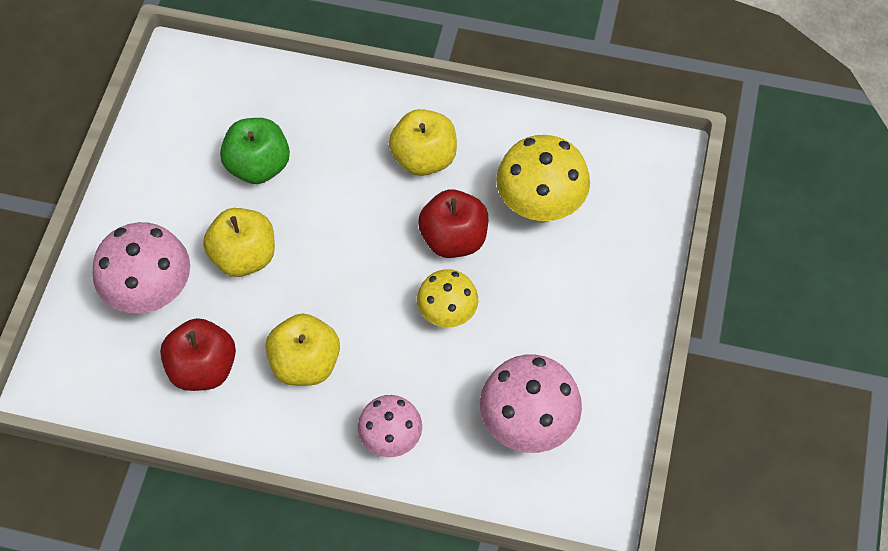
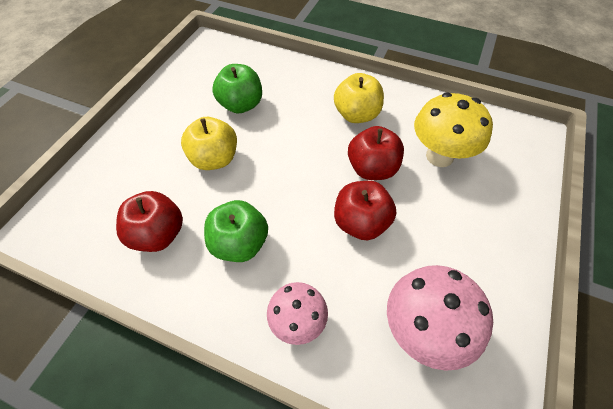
camera: 10 degrees right, 5 degrees down
pink mushroom [93,222,190,313] -> none
yellow apple [265,314,340,386] -> green apple [204,200,268,262]
yellow mushroom [417,269,478,327] -> red apple [334,181,396,240]

